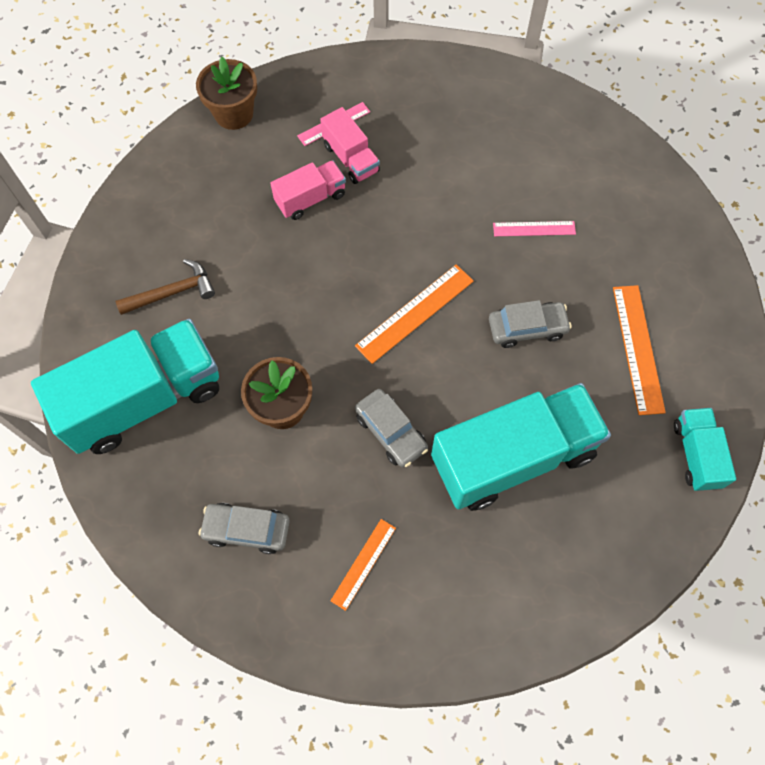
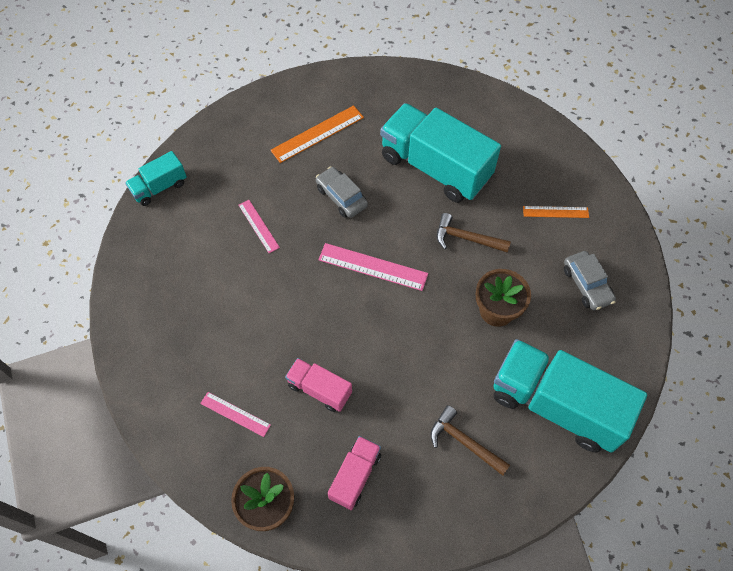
camera: 120 degrees left, 5 degrees down
pink truck [320,107,380,184] -> pink truck moved to [328,436,381,510]
orange ruler [355,264,474,364] -> pink ruler [318,243,428,291]
grey car [355,389,428,468] -> brown hammer [437,213,511,253]
turquoise truck [674,408,736,491] -> turquoise truck moved to [125,151,187,206]

